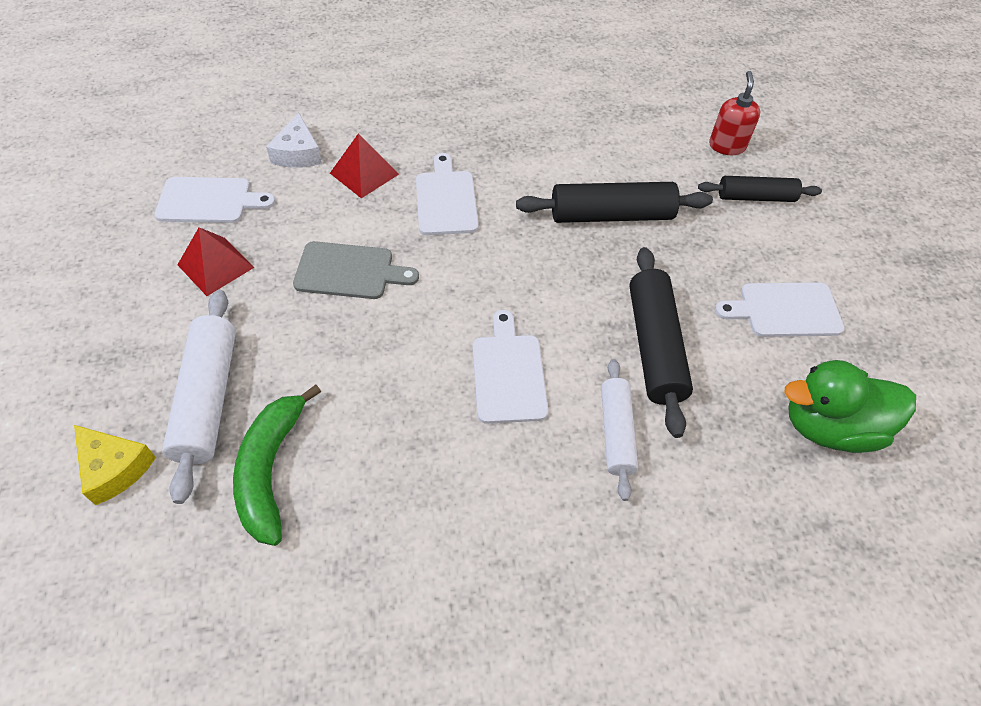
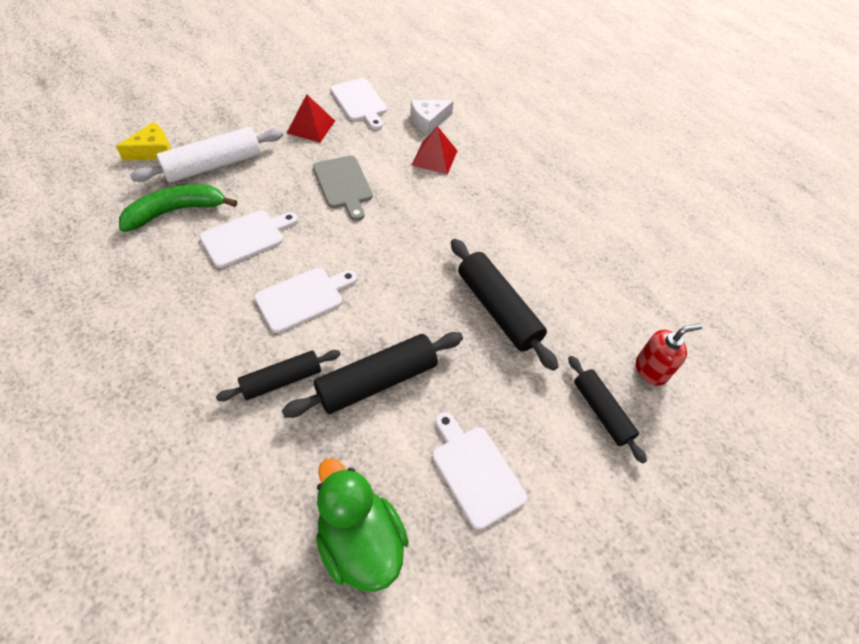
camera: 60 degrees right, 0 degrees up
yellow cheese [74,425,156,505] -> yellow cheese turned 135 degrees counterclockwise [116,122,171,160]
white cutting board [416,153,479,235] -> white cutting board moved to [200,210,298,268]
white rolling pin [601,359,638,501] -> black rolling pin [216,350,341,401]

